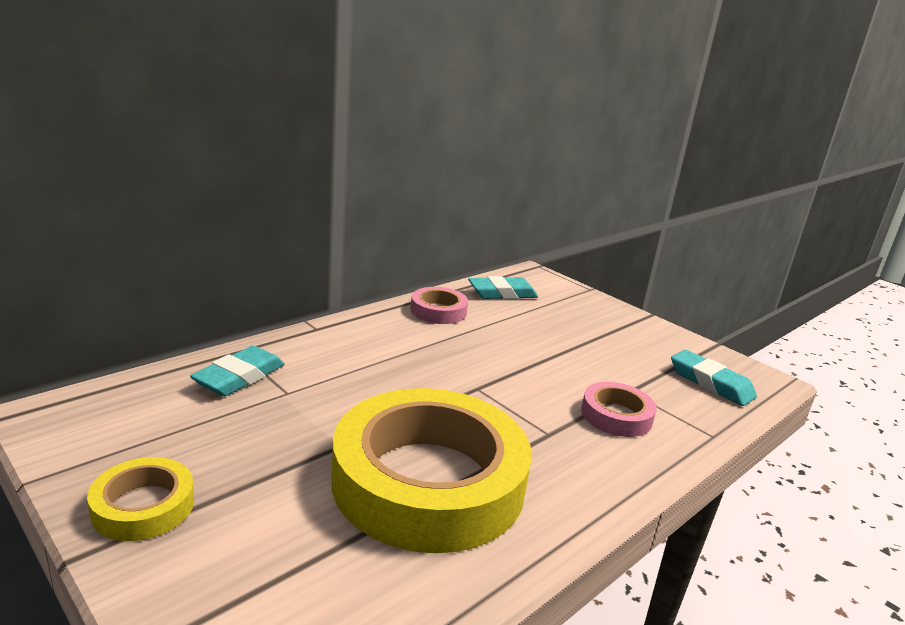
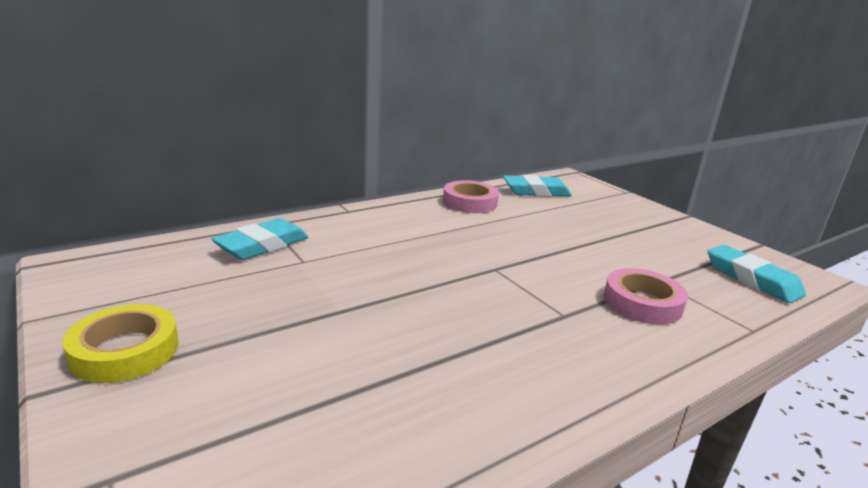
camera: 10 degrees right, 0 degrees up
yellow tape [332,388,532,553] -> none

